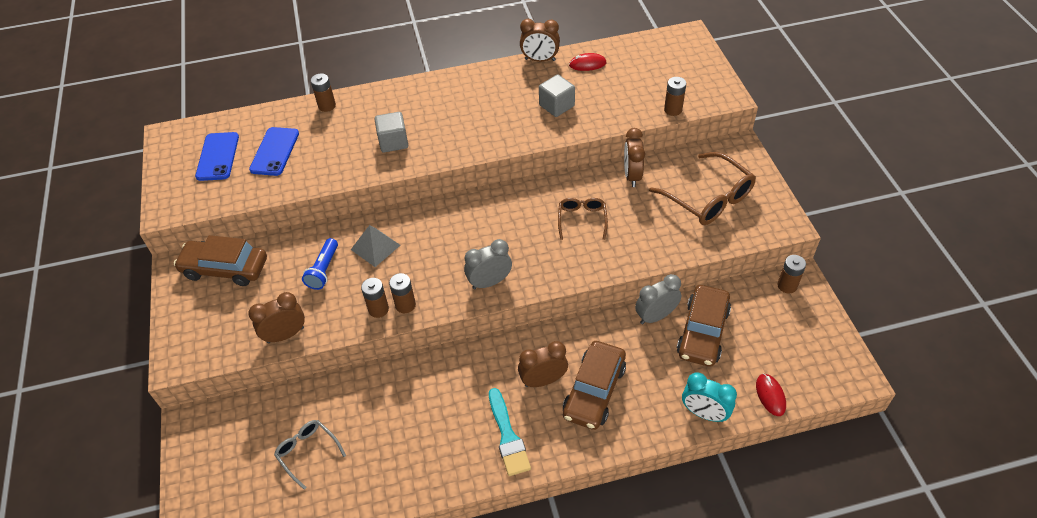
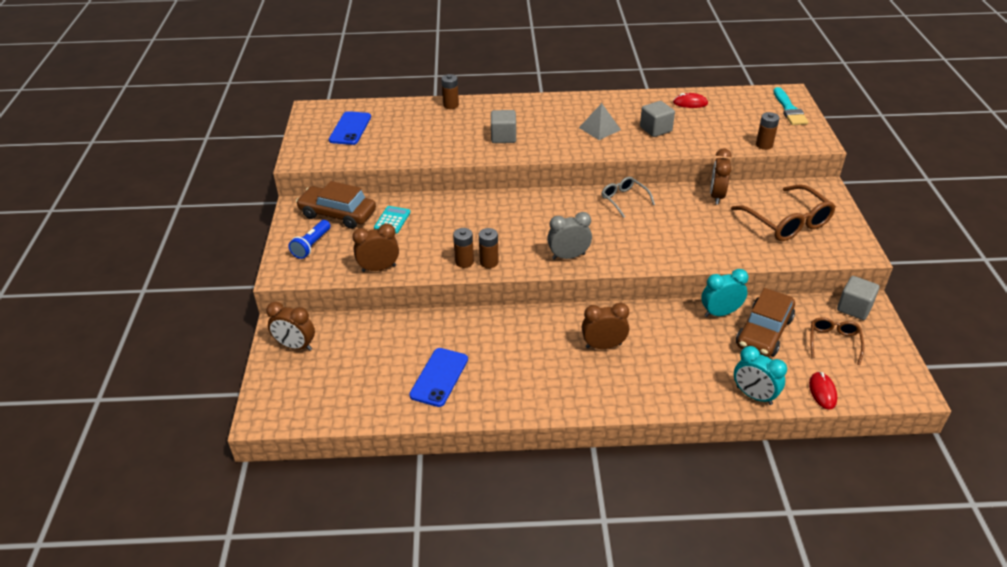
camera: 10 degrees right, 10 degrees down
blue phone [249,127,299,176] -> blue phone moved to [409,348,468,407]
grey glasses [274,420,346,490] -> grey glasses moved to [602,177,655,218]
blue flashlight [302,238,338,290] -> blue flashlight moved to [288,220,330,259]
grey pyramid [351,225,401,267] -> grey pyramid moved to [579,103,621,140]
turquoise brush [489,388,531,476] -> turquoise brush moved to [773,87,809,125]
brown clock [520,19,560,62] -> brown clock moved to [266,302,315,351]
brown glasses [558,198,608,240] -> brown glasses moved to [810,317,864,365]
brown car [563,341,626,430] -> none
grey clock [635,274,681,324] -> turquoise clock [701,269,748,317]
brown battery [777,255,806,293] -> grey cube [837,276,879,320]
none -> turquoise calculator [374,206,411,234]

